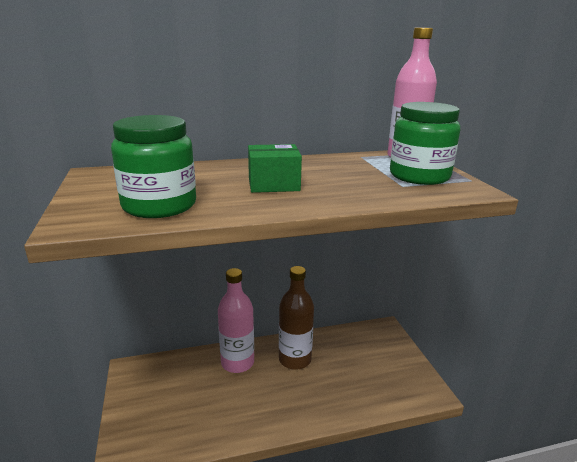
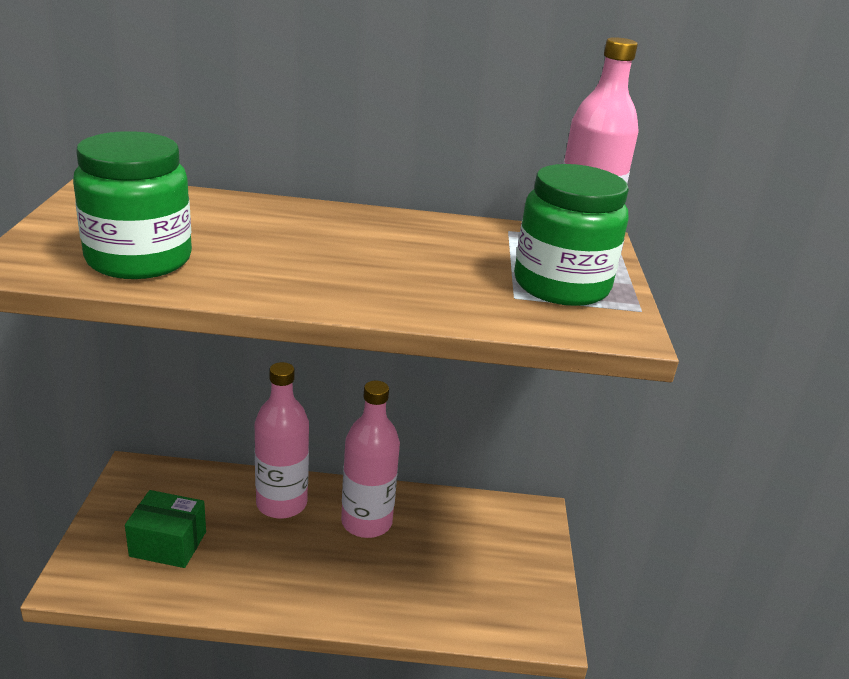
camera: 15 degrees right, 5 degrees up
green box [248,144,302,193] -> green box moved to [125,490,206,568]
brown bottle [279,266,314,370] -> pink bottle [341,381,400,538]

